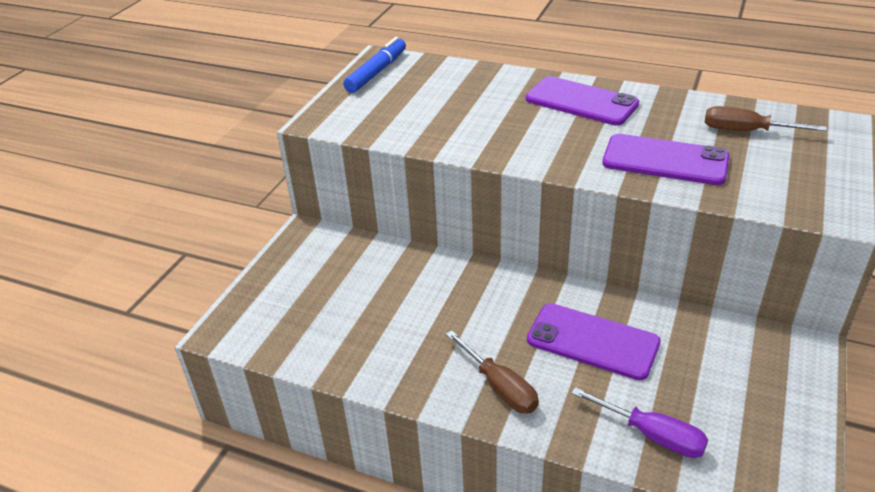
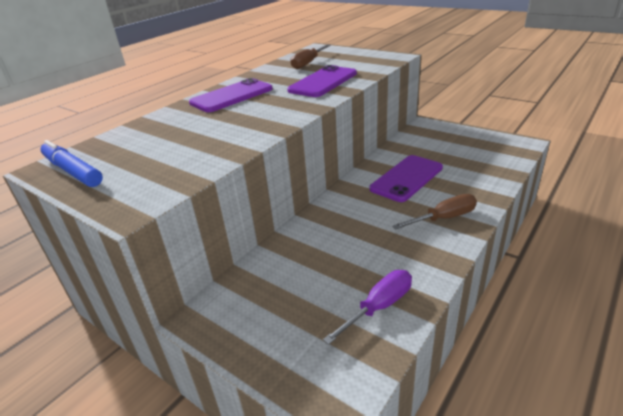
camera: 75 degrees left, 5 degrees down
purple screwdriver [571,387,708,458] -> purple screwdriver moved to [323,270,412,345]

